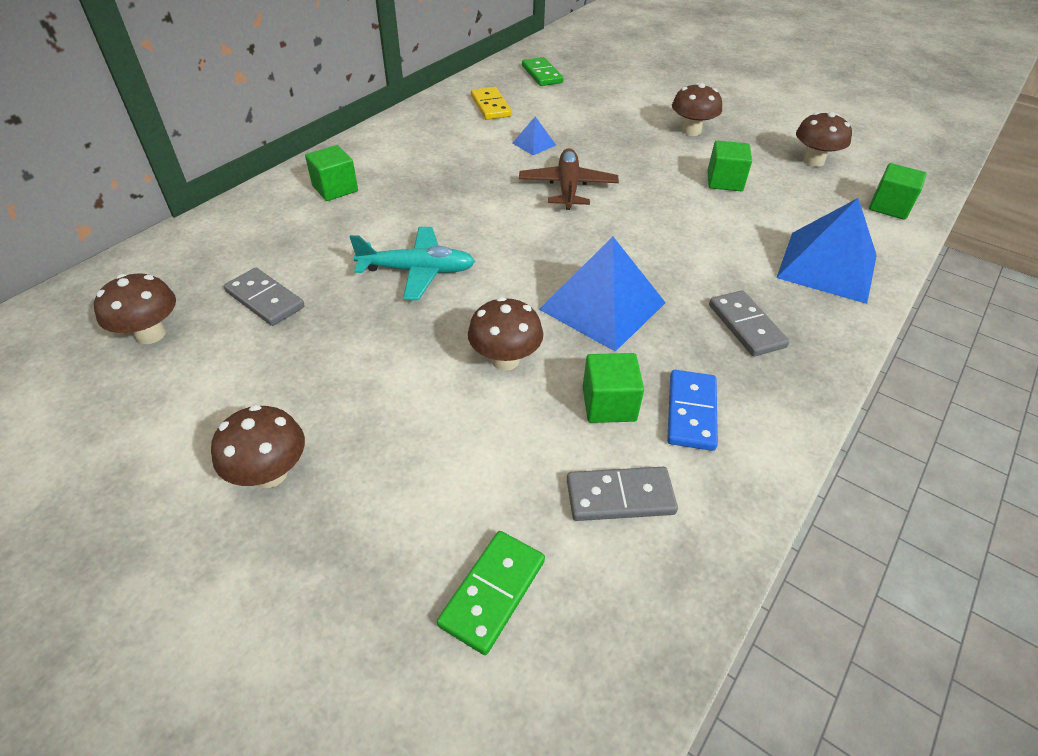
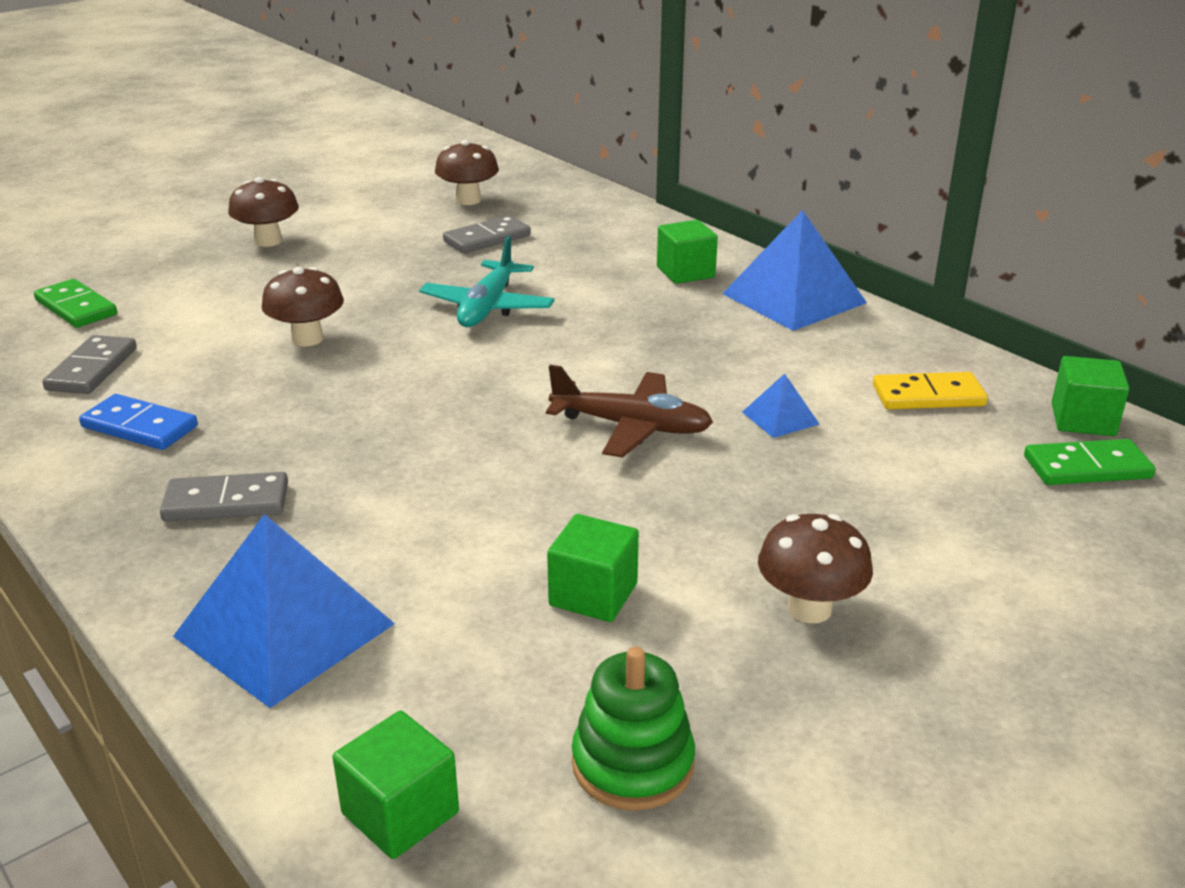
camera: 105 degrees right, 15 degrees down
blue pyramid [539,236,666,352] -> blue pyramid moved to [722,210,867,331]
green cube [583,353,644,423] -> green cube moved to [1052,356,1129,436]
brown mushroom [796,112,852,167] -> green stacking toy [572,647,695,811]

